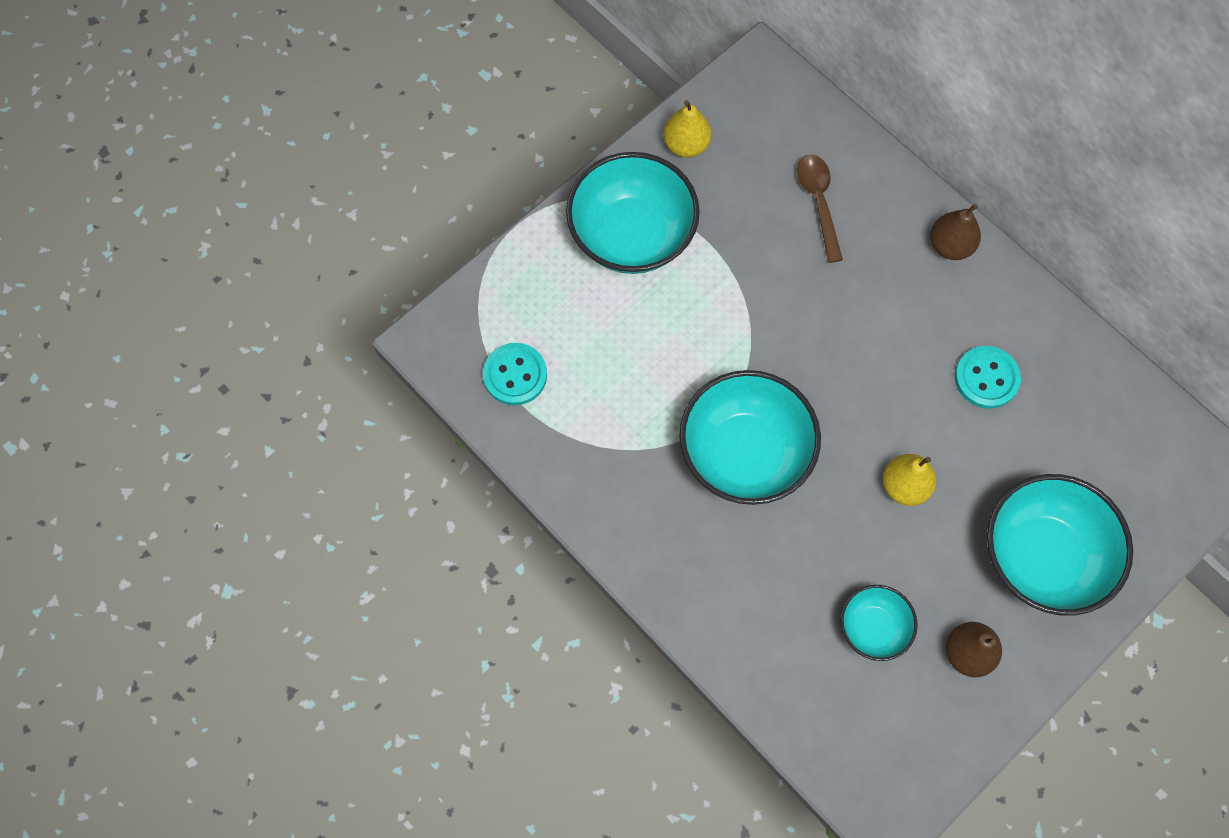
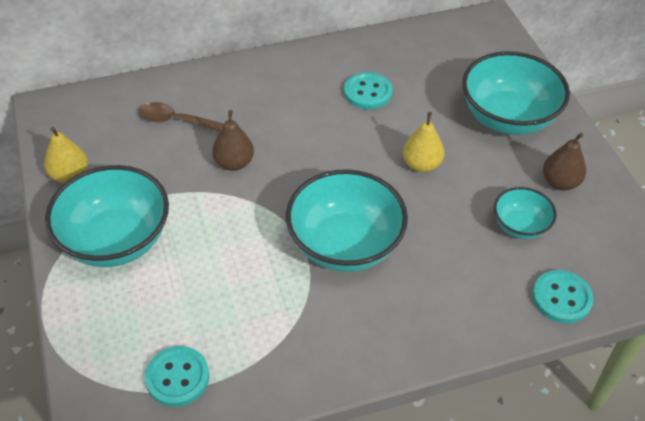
camera: 65 degrees left, 20 degrees down
brown pear [930,204,981,260] -> brown pear moved to [212,110,254,171]
none -> turquoise button [532,270,593,323]

